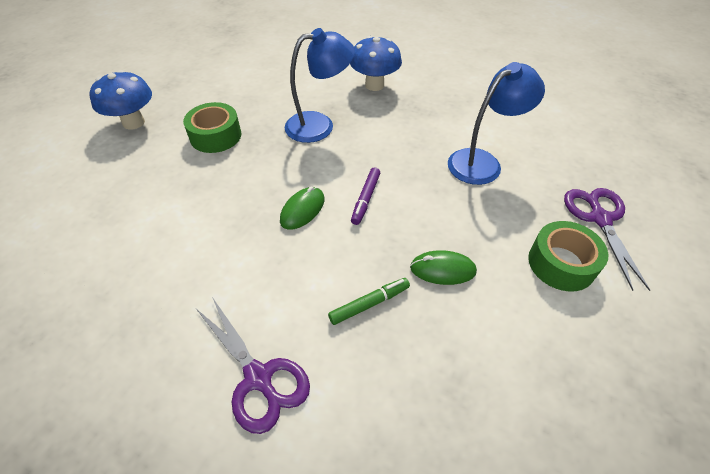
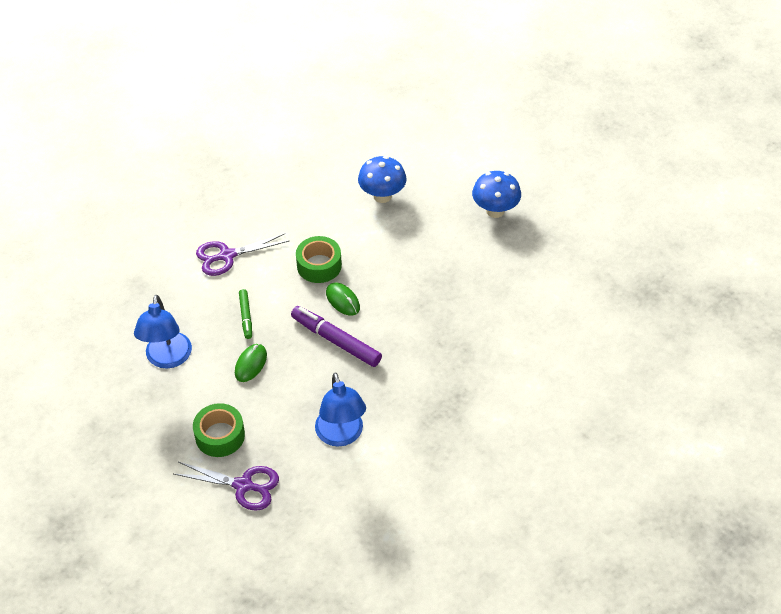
camera: 110 degrees right, 0 degrees up
green tape [183,102,241,153] -> green tape moved to [296,236,342,283]
blue lamp [284,28,355,143] -> blue lamp moved to [134,295,192,369]
blue mushroom [350,36,402,91] -> blue mushroom moved to [358,156,407,203]
purple marker [351,167,380,225] -> purple marker [291,306,382,367], size x1.77

